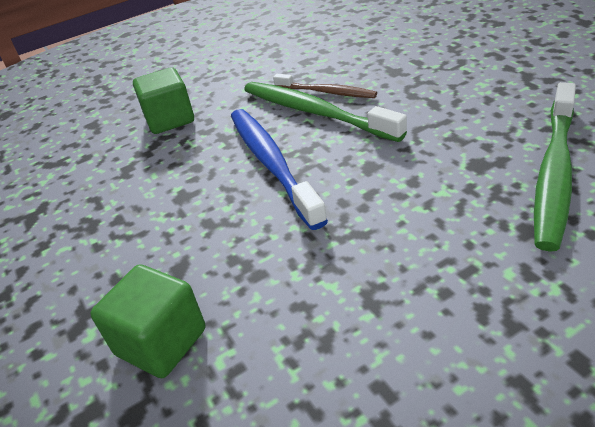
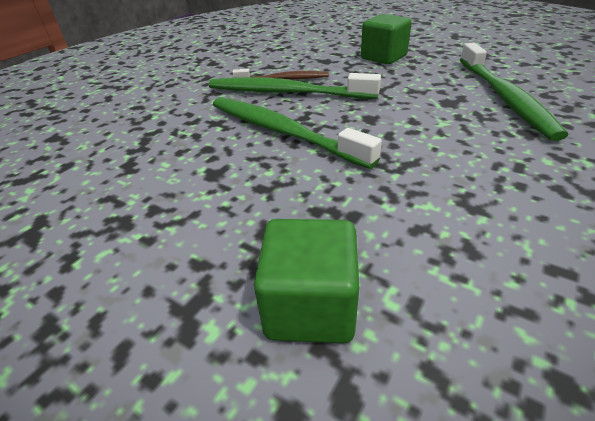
camera: 30 degrees left, 0 degrees up
green cube [133,67,194,134] -> green cube moved to [361,14,412,64]
blue toothbrush [231,109,328,230] -> green toothbrush [213,97,382,169]

